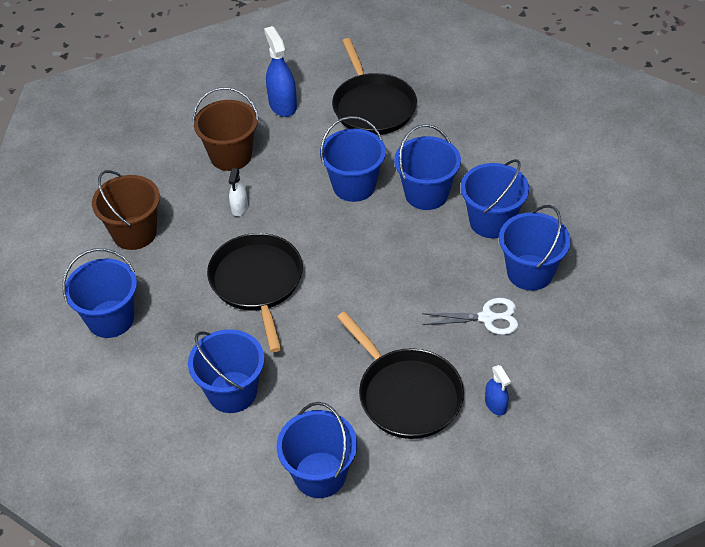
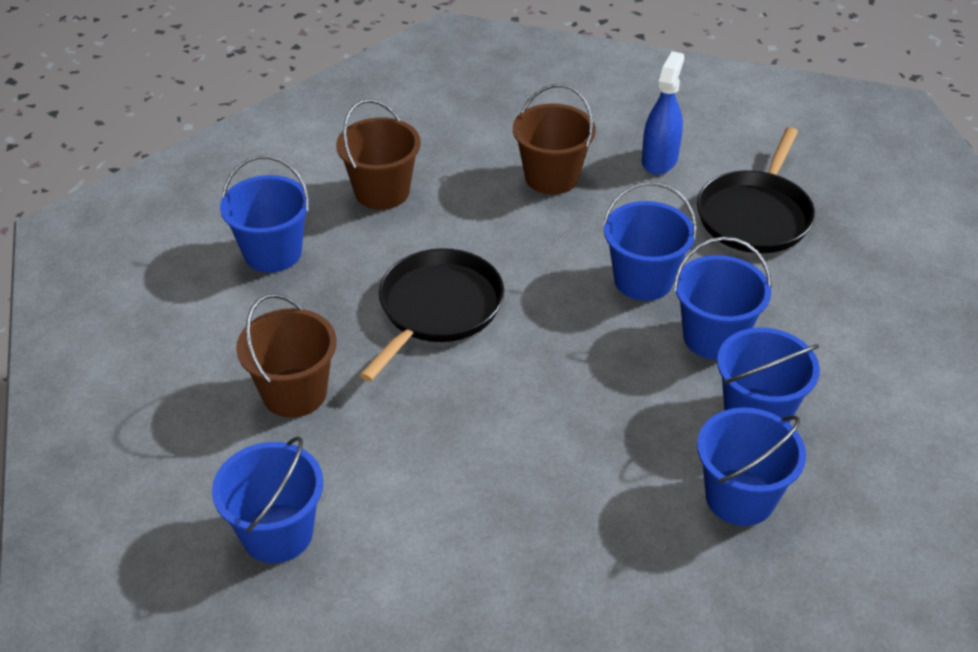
camera: 40 degrees right, 5 degrees down
blue bucket [188,329,264,413] -> brown bucket [236,294,337,418]
white spray bottle [229,168,248,216] -> none
black pan [337,311,464,439] -> none
white scissors [422,298,518,335] -> none
blue spray bottle [485,365,511,416] -> none

